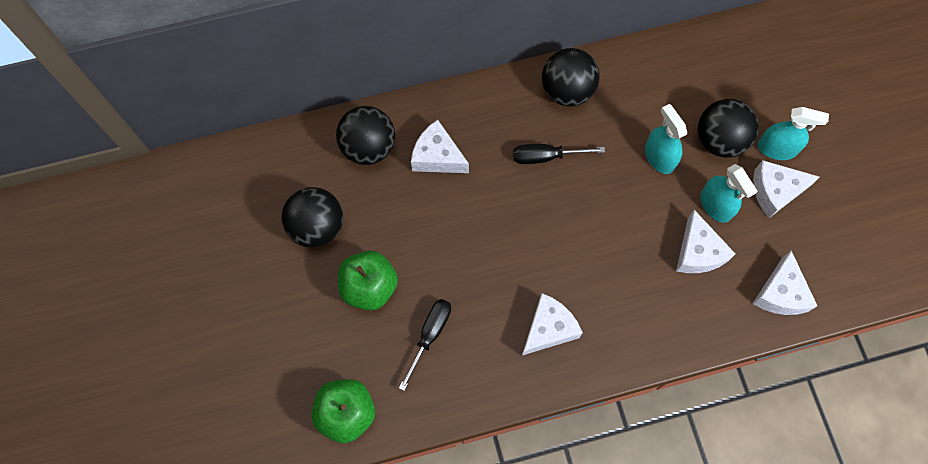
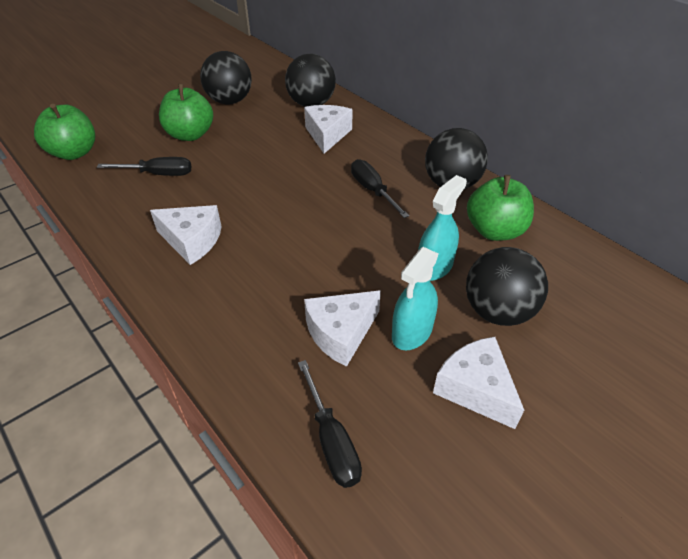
camera: 65 degrees right, 25 degrees down
white cheese [752,251,817,315] -> black screwdriver [298,360,362,488]
turquoise spray bottle [758,107,829,160] -> none
none -> green apple [467,175,534,241]

